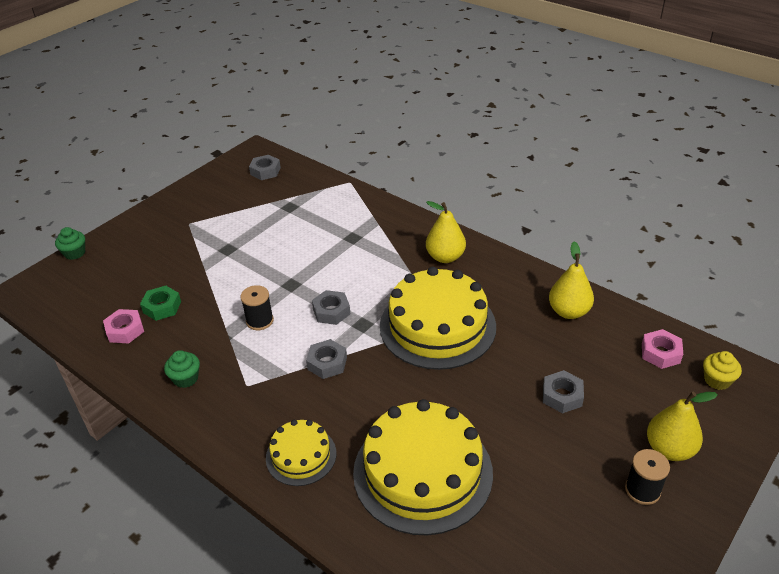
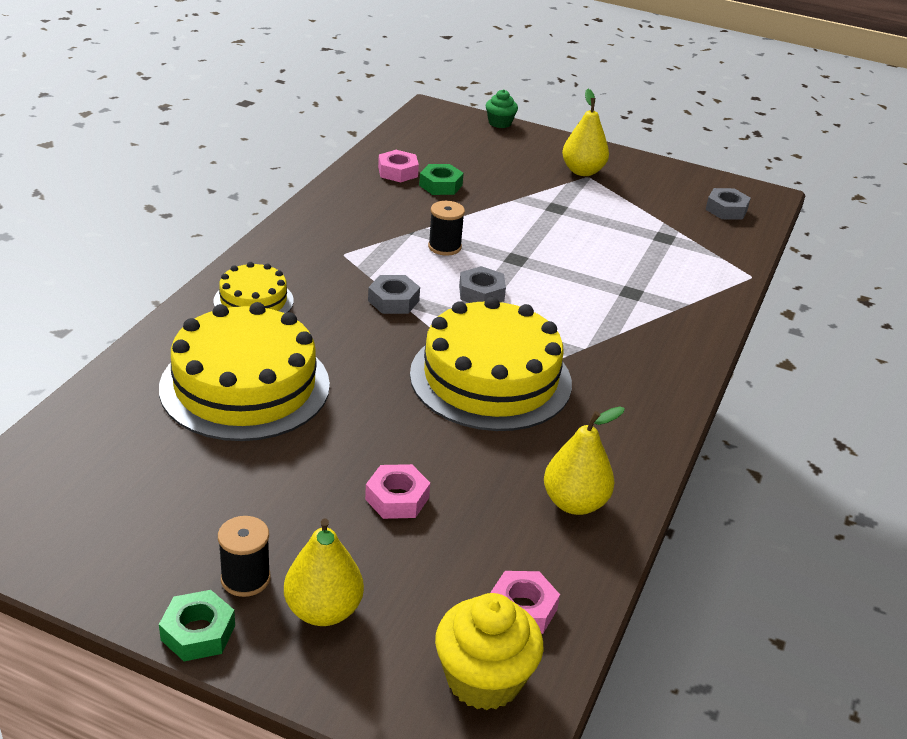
camera: 70 degrees right, 5 degrees down
green cupcake [164,350,200,388] -> none
yellow pear [426,201,466,263] -> yellow pear moved to [562,89,609,176]
grey nut [543,370,584,413] -> pink nut [365,464,430,519]
yellow cupcake [703,351,742,390] -> yellow cupcake [435,593,544,710], size x1.72
none -> green nut [159,590,235,661]

